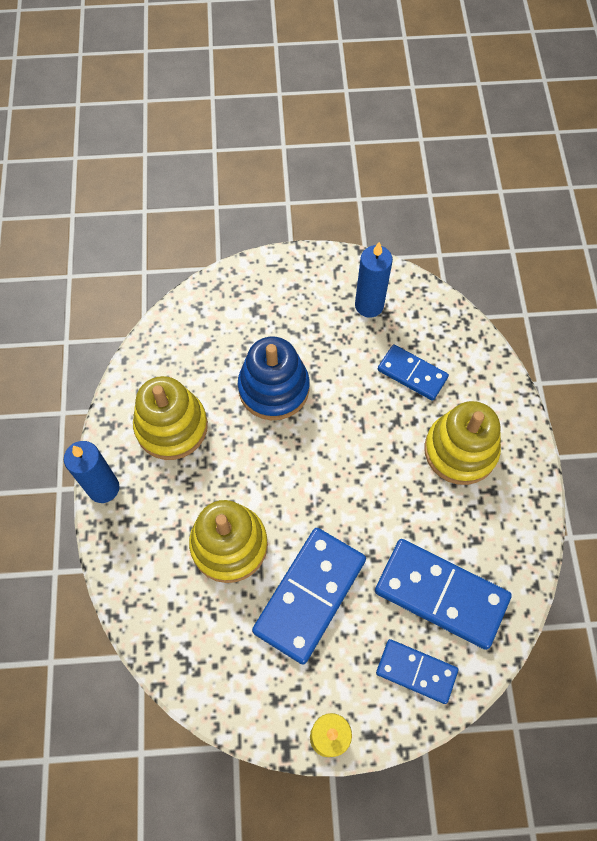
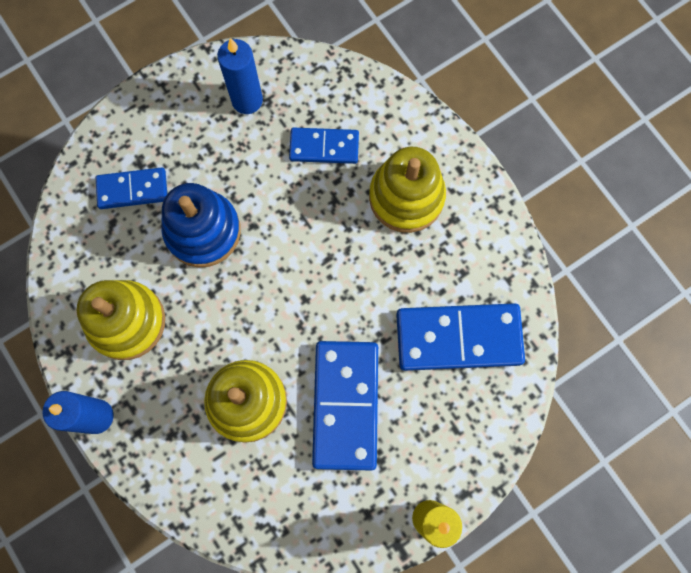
camera: 30 degrees left, 10 degrees up
blue domino [376,639,458,704] -> blue domino moved to [96,167,167,209]

